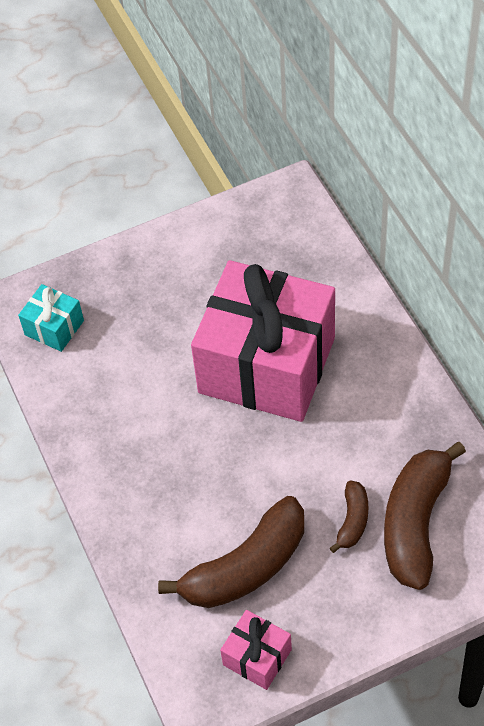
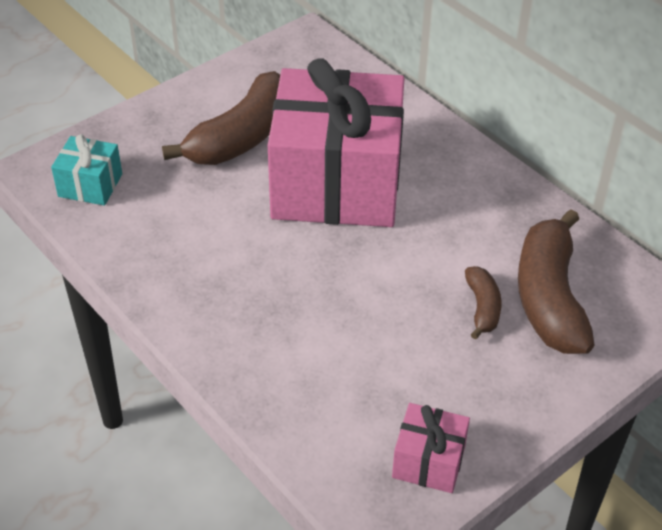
camera: 20 degrees left, 10 degrees down
brown banana [158,496,304,608] -> brown banana moved to [162,71,280,165]

